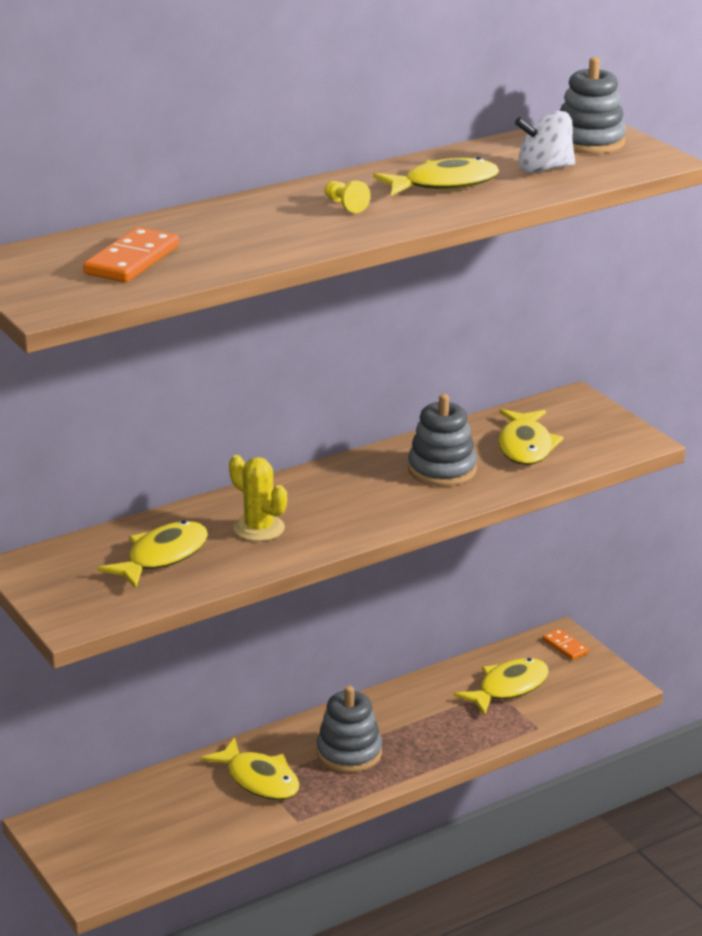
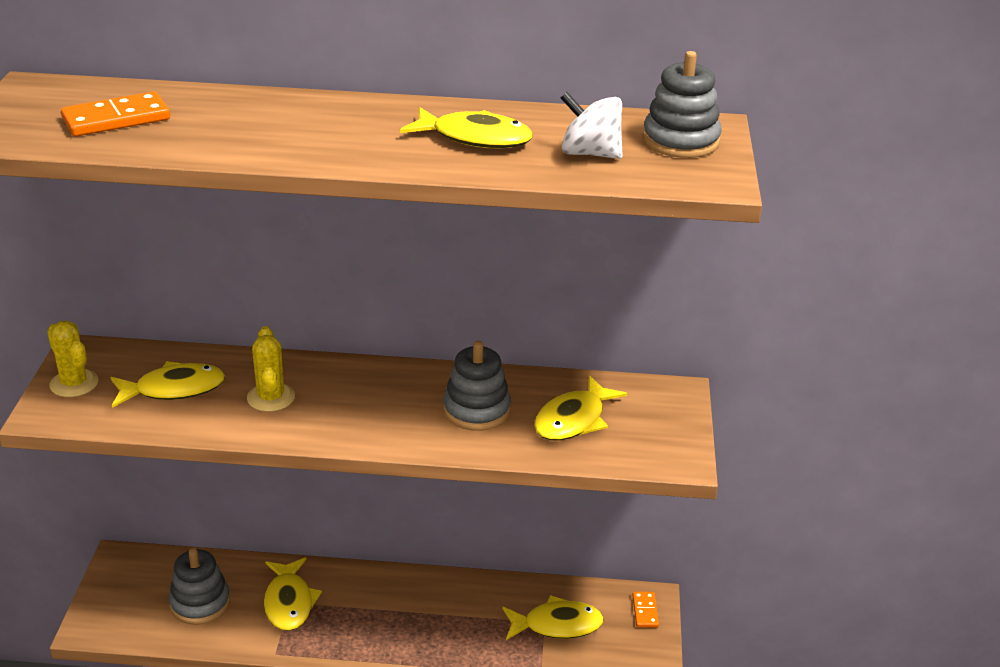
camera: 35 degrees right, 5 degrees up
grey stacking toy [317,686,382,773] -> grey stacking toy moved to [169,548,230,625]
yellow pawn [325,181,371,213] -> none
none -> yellow cactus [47,321,99,397]

